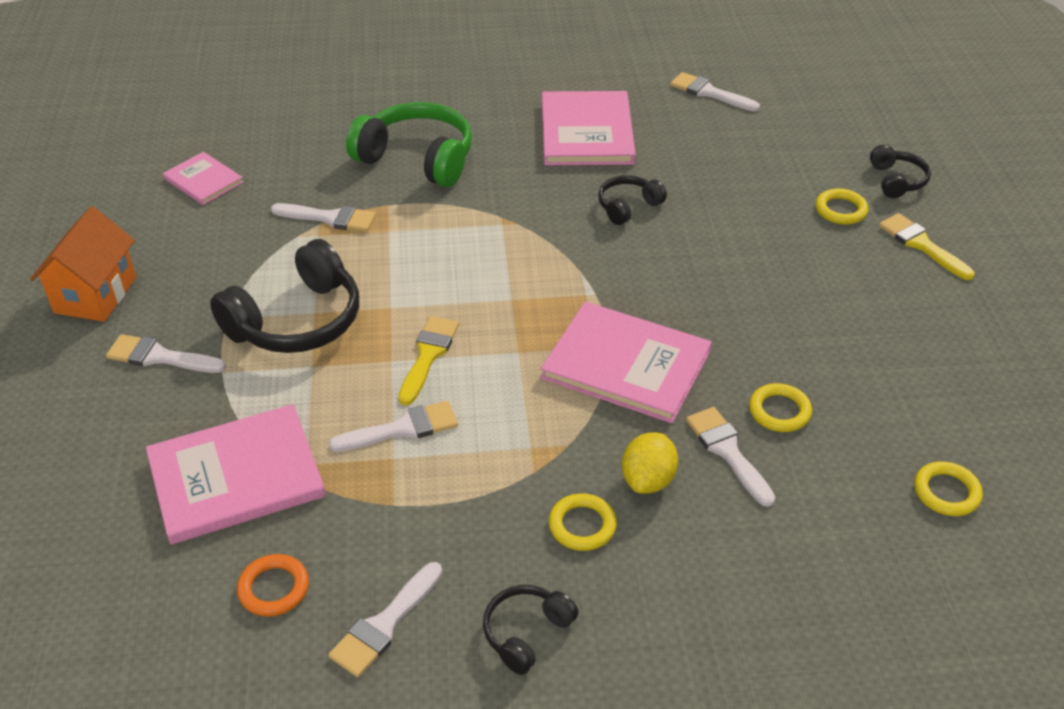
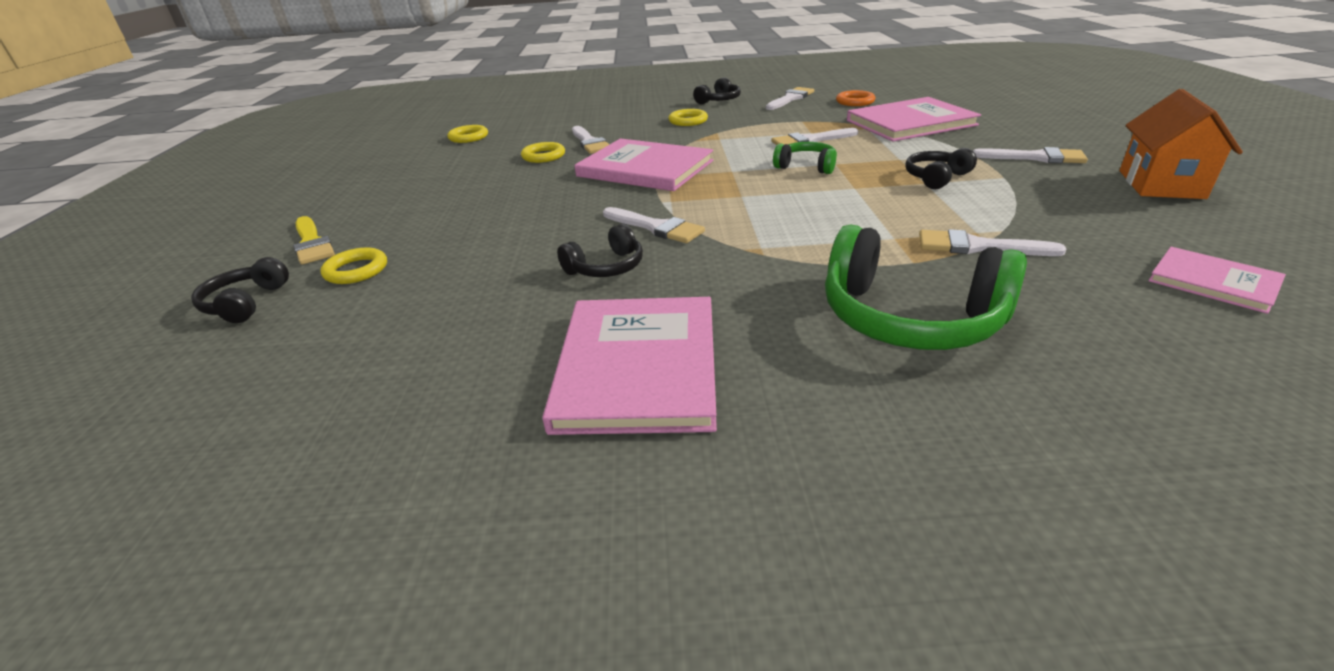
camera: 175 degrees left, 10 degrees down
black headphones [210,239,359,353] -> black headphones [905,148,977,189], size x0.52
yellow brush [398,316,459,405] -> green headphones [773,142,837,174]
yellow lemon [622,432,678,494] -> none
white brush [670,72,760,111] -> white brush moved to [603,207,705,243]

